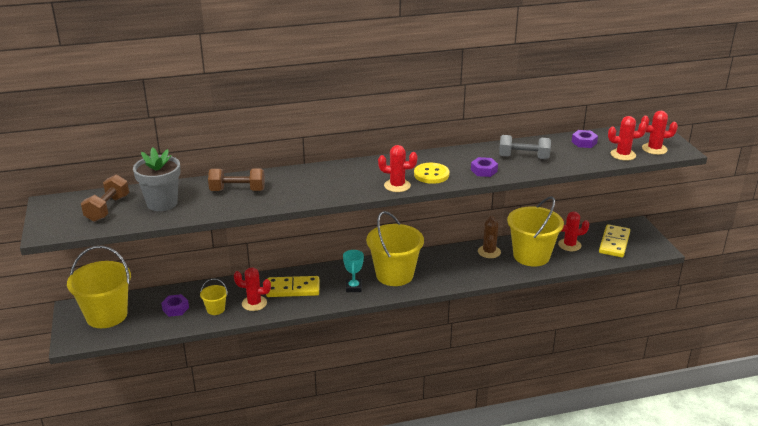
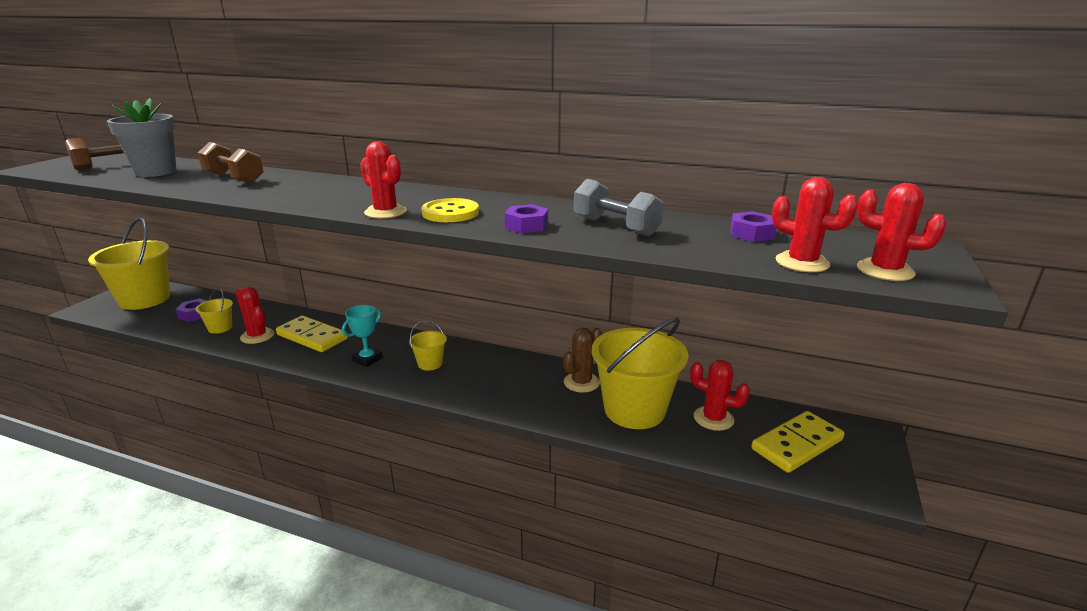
camera: 35 degrees right, 5 degrees down
yellow bucket [366,211,424,286] -> yellow bucket [409,320,447,371], size x0.45

